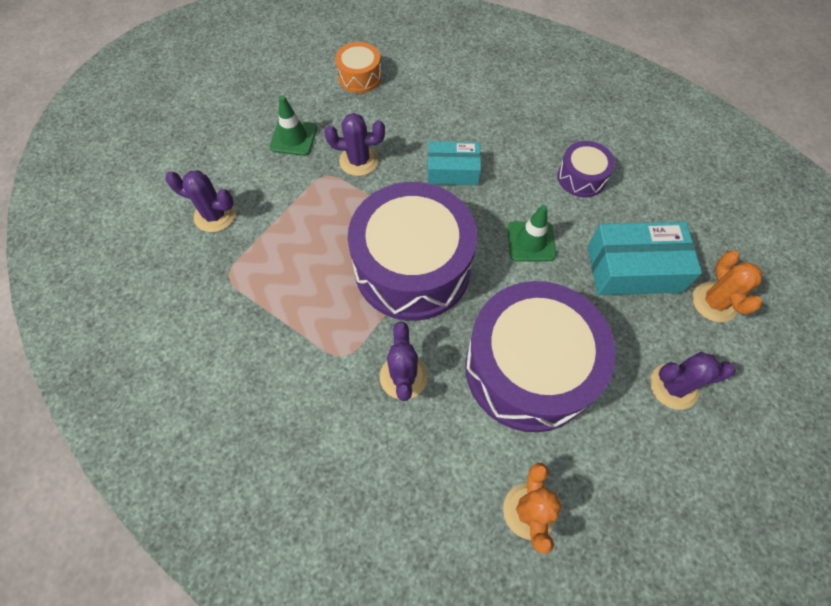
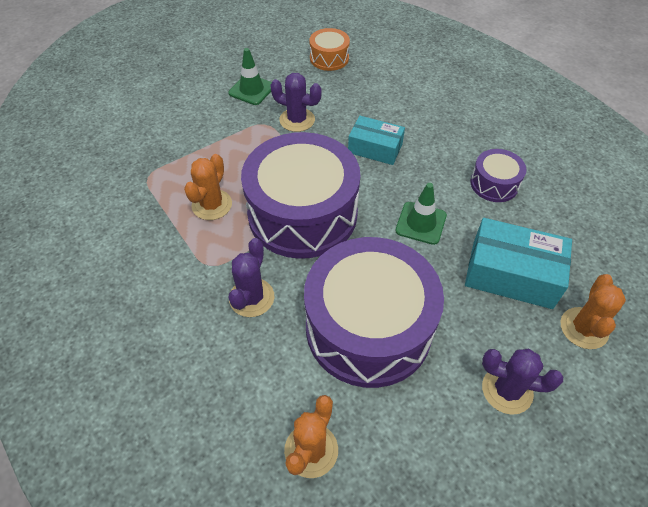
camera: 20 degrees right, 10 degrees down
purple cactus [166,170,235,232] -> none
none -> orange cactus [184,154,232,220]

